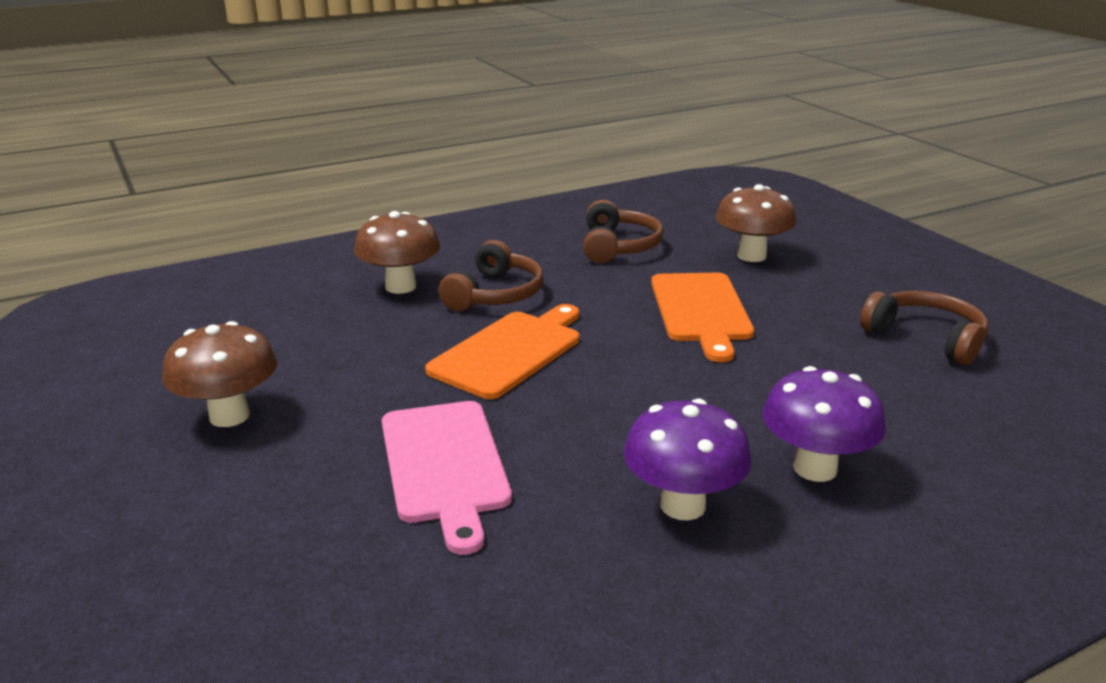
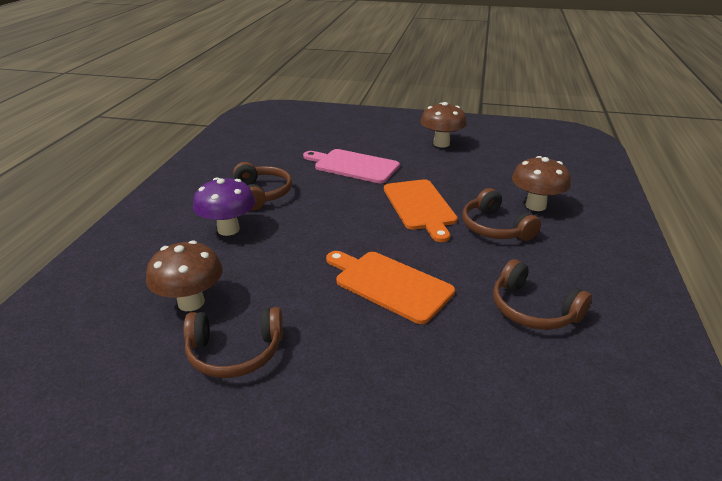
camera: 130 degrees right, 5 degrees up
purple mushroom [624,398,752,520] -> brown headphones [233,162,292,210]
brown mushroom [716,184,797,262] -> brown mushroom moved to [146,240,223,311]

